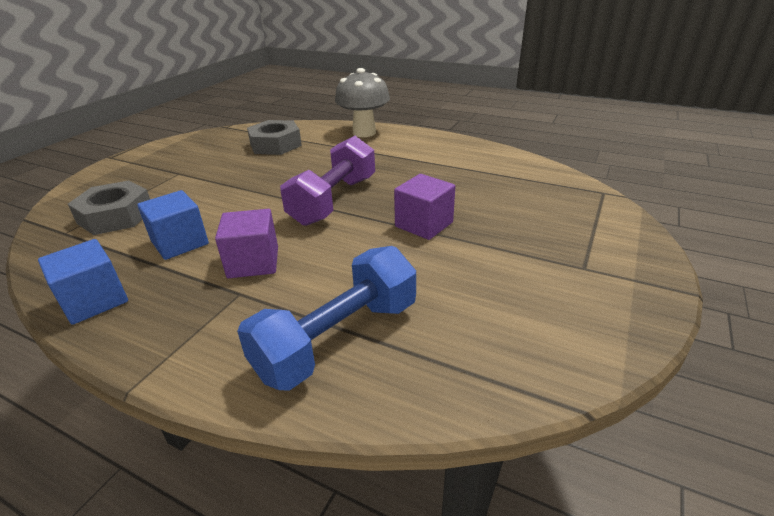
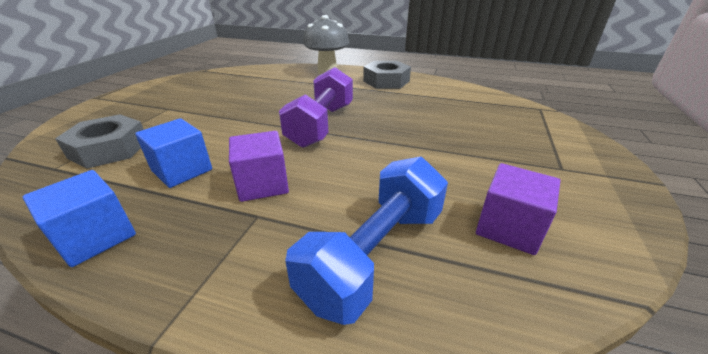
camera: 10 degrees left, 0 degrees up
grey nut [247,120,302,155] -> grey nut moved to [363,61,411,89]
purple cube [394,174,455,240] -> purple cube moved to [476,163,560,255]

